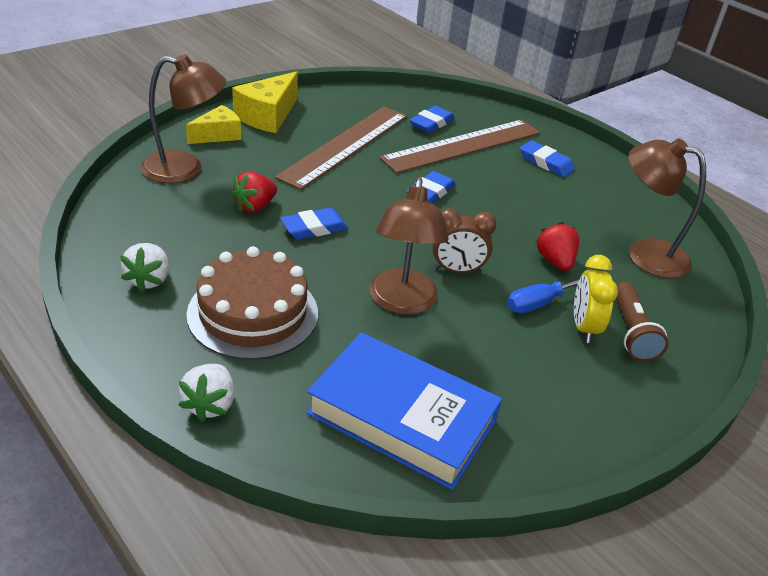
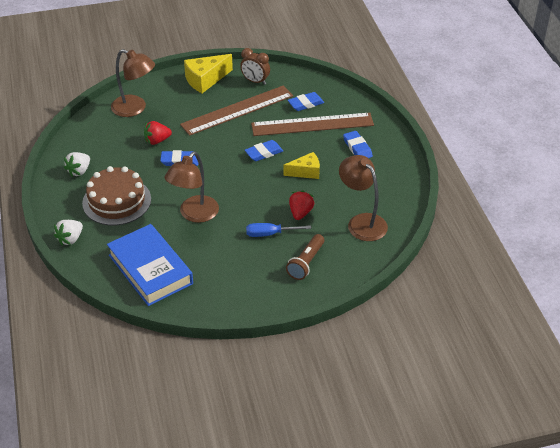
camera: 30 degrees right, 5 degrees up
yellow cheese [186,105,241,144] -> yellow cheese moved to [283,152,320,179]
brown clock [432,208,497,273] -> brown clock moved to [240,48,270,85]
yellow clock [574,255,618,343] -> none

